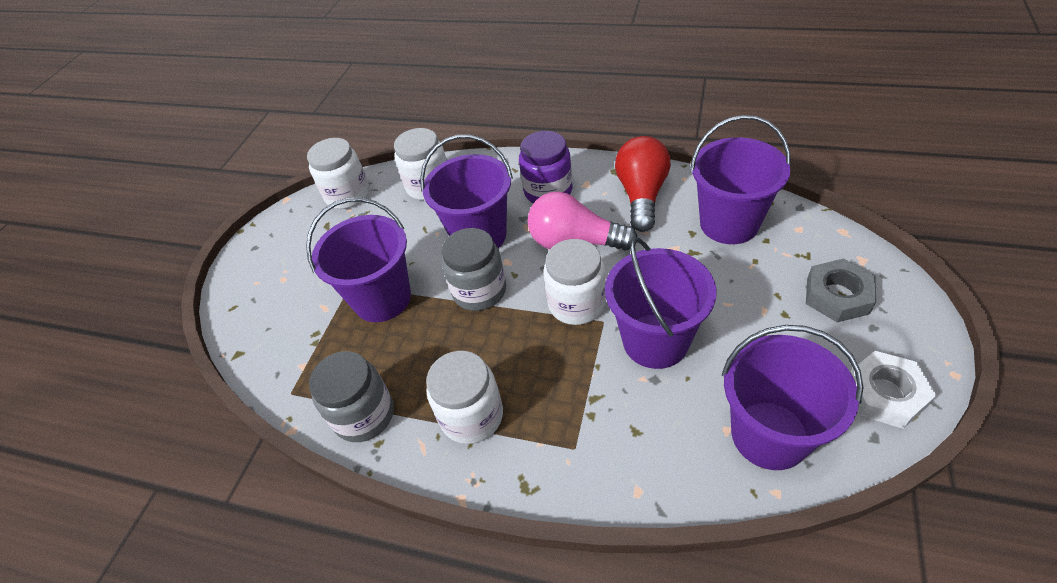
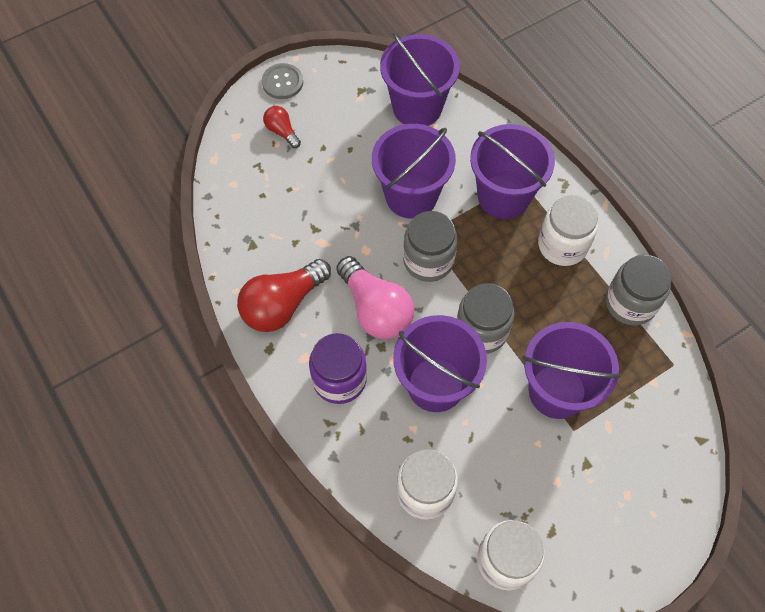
camera: 145 degrees left, 15 degrees up
white jar [543,239,606,325] -> grey jar [403,211,457,282]
purple bucket [690,115,791,244] -> purple bucket moved to [470,124,555,219]
grey nut [806,259,876,322] -> red light bulb [263,106,301,148]
white nut [850,351,937,429] -> none
none -> grey button [262,63,303,99]

